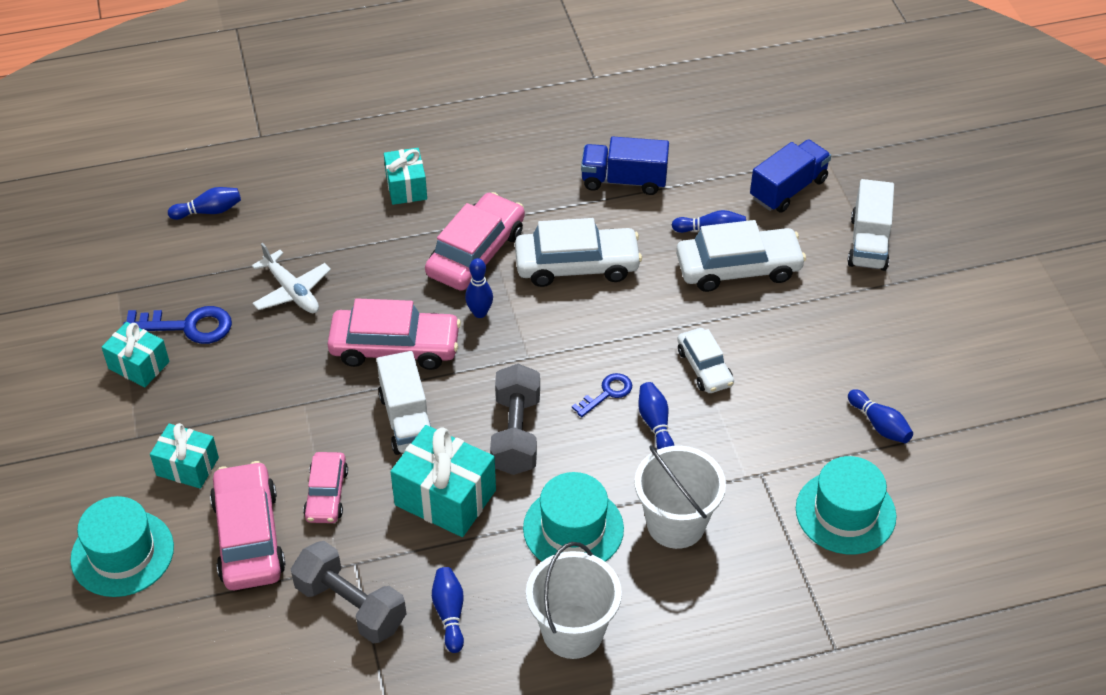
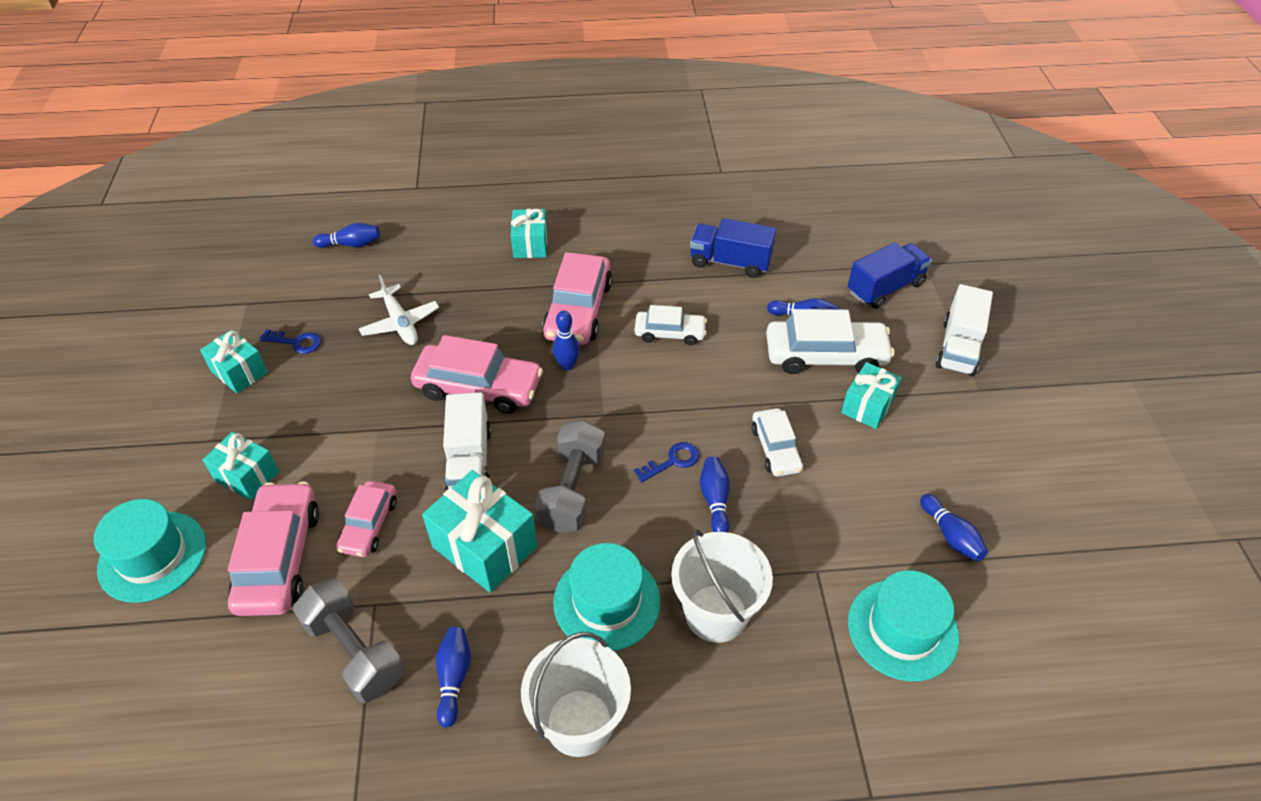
camera: 10 degrees right, 0 degrees up
blue key [123,306,232,344] -> blue key [259,329,321,354], size x0.62
pink car [425,192,525,291] -> pink car turned 150 degrees clockwise [542,252,612,345]
white car [515,218,642,287] -> white car [635,305,707,345], size x0.60
none -> turquoise gift [841,362,902,429]

